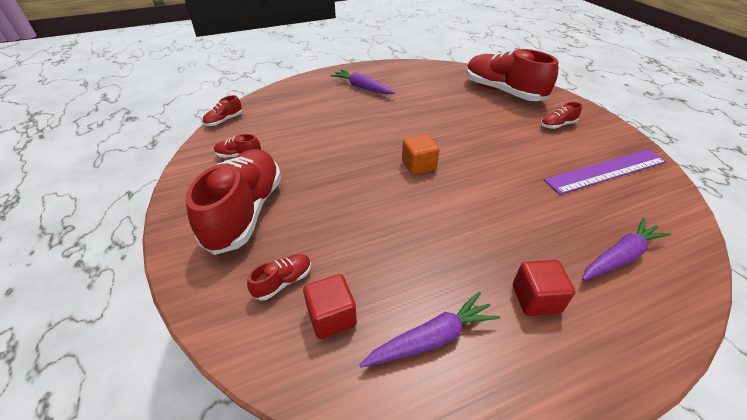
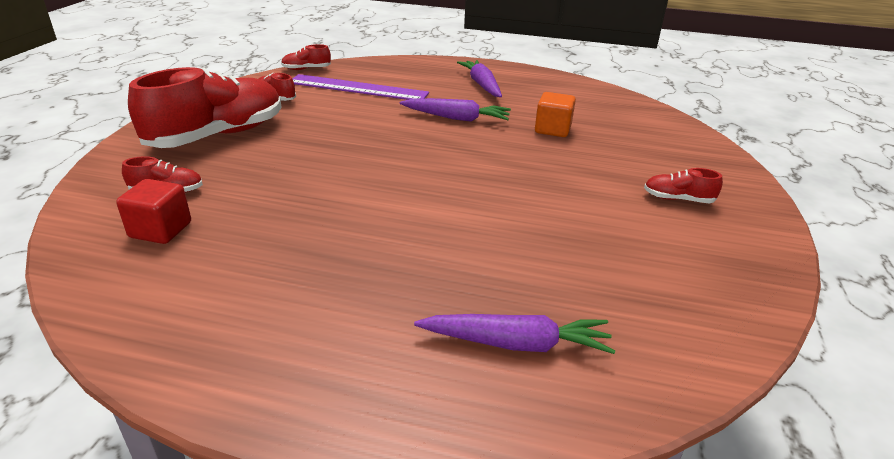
camera: 35 degrees right, 10 degrees down
purple carrot [360,292,500,367] -> purple carrot moved to [400,98,511,122]
orange cube [402,134,440,175] -> orange cube moved to [535,92,576,137]
red shoe [466,49,558,101] -> none
red cube [513,260,576,316] -> none
purple ruler [544,149,667,195] -> purple ruler moved to [292,74,429,100]

